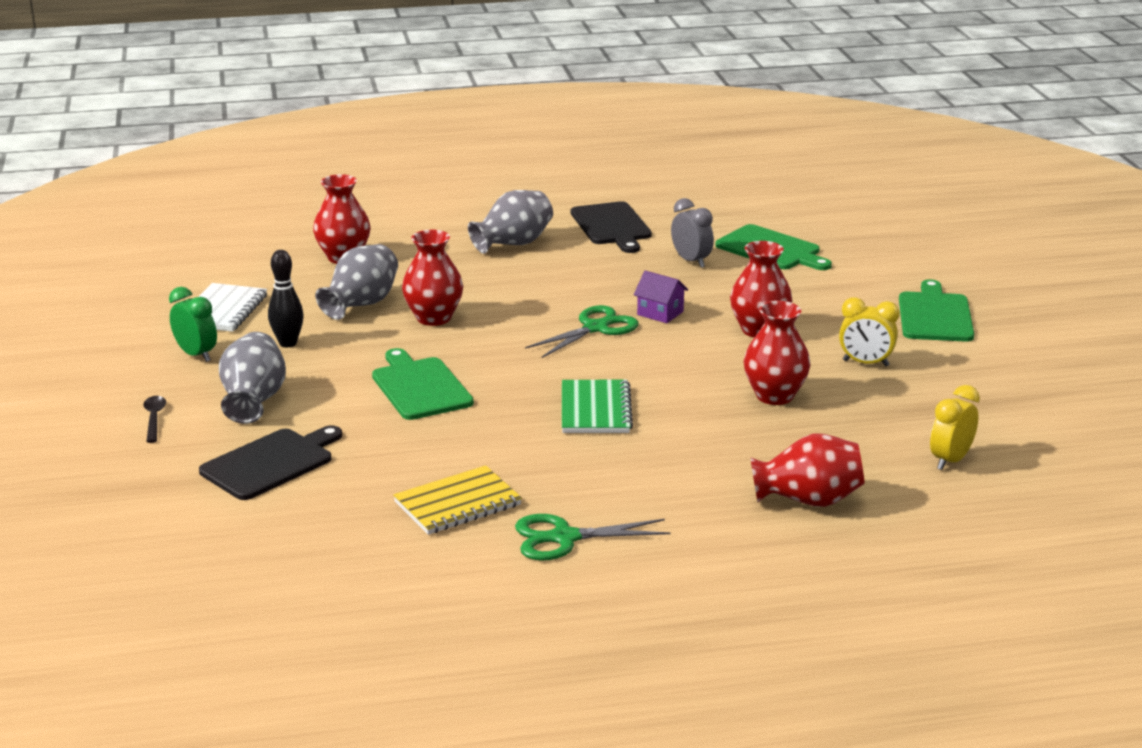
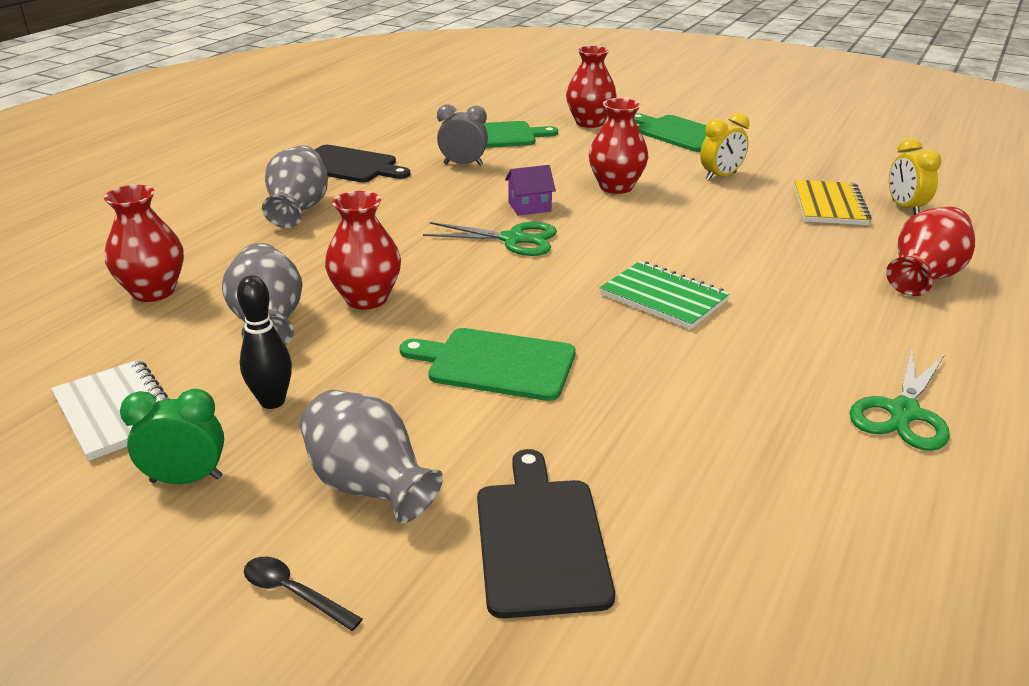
camera: 50 degrees left, 5 degrees up
yellow notebook [393,465,522,535] -> yellow notebook moved to [794,180,872,225]
green scissors [525,305,639,358] -> green scissors turned 105 degrees clockwise [423,222,557,256]
red vase [743,301,811,405] -> red vase moved to [566,45,617,128]

